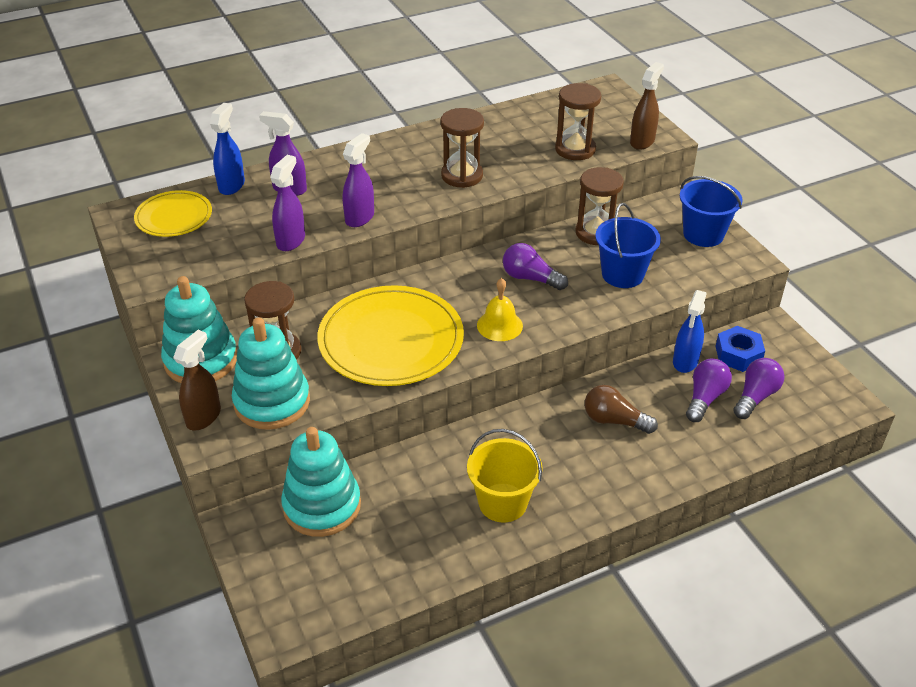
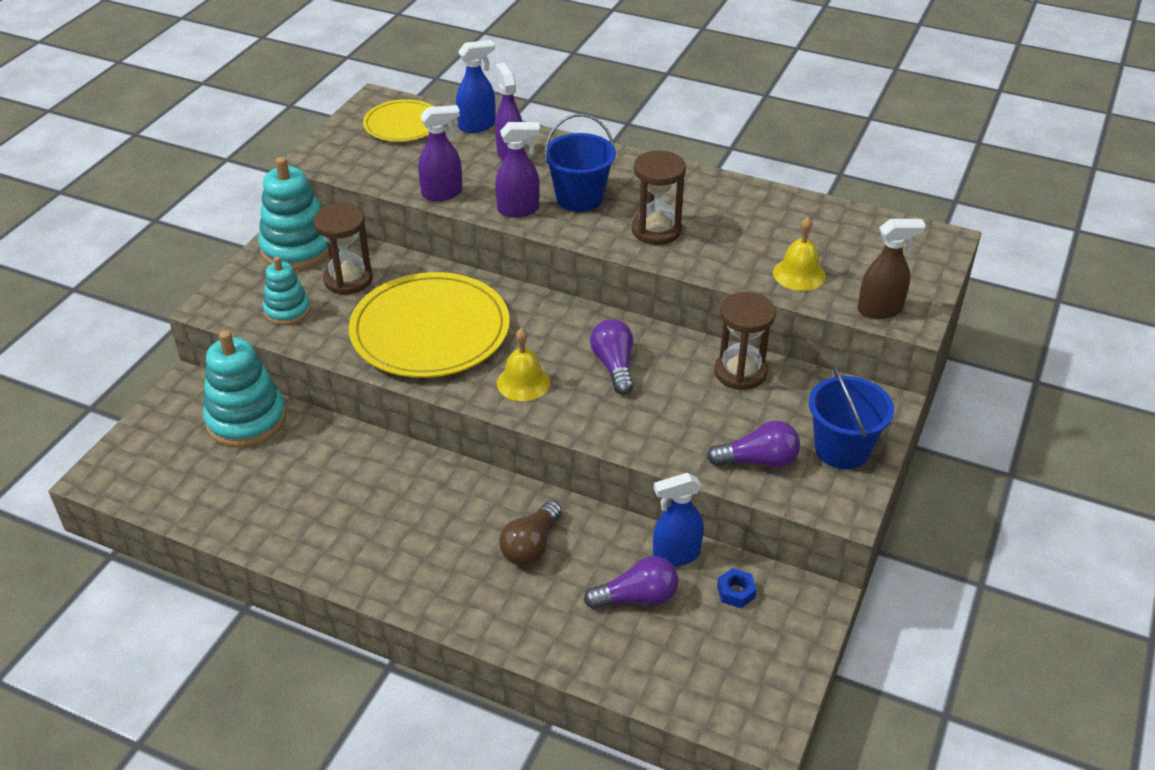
camera: 50 degrees right, 0 degrees up
brown spray bottle [173,330,221,430] -> none
turquoise stacking toy [232,317,310,430] -> turquoise stacking toy [263,257,310,325], size x0.59
yellow bucket [467,429,543,523] -> none
brown hourglass [555,83,601,160] -> yellow bell [773,217,826,291]
brown light bulb [585,385,658,434] -> brown light bulb turned 135 degrees counterclockwise [499,500,562,566]
blue bucket [595,203,661,288] -> blue bucket moved to [544,114,616,212]
blue nut [716,326,765,372] -> blue nut [717,568,757,608], size x0.61
purple light bulb [733,358,784,419] -> purple light bulb moved to [707,421,800,468]

